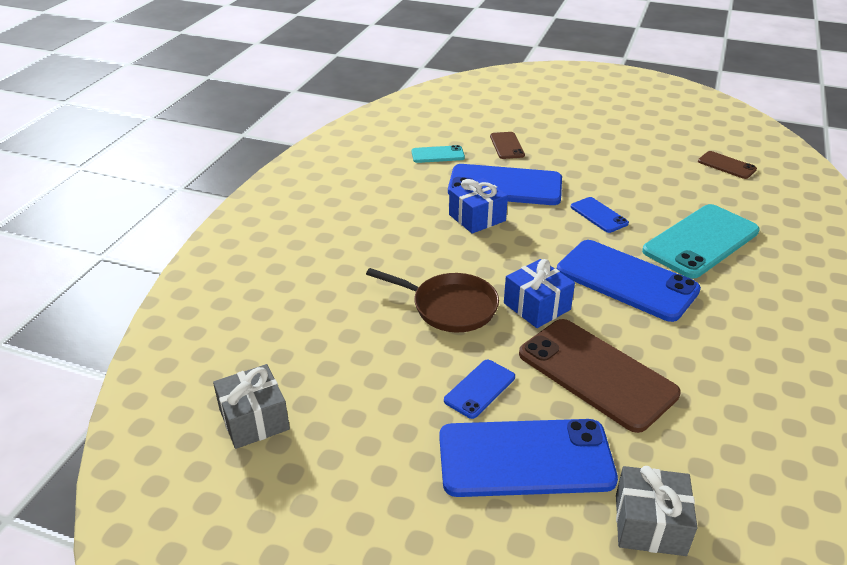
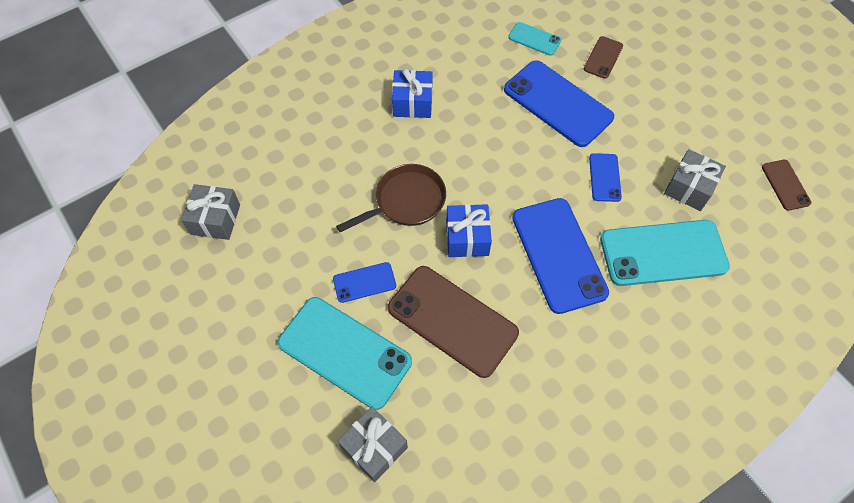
camera: 35 degrees right, 25 degrees up
brown pan [366,268,499,332] -> brown pan turned 90 degrees counterclockwise [336,164,446,233]
blue phone [439,419,618,497] -> turquoise phone [278,297,412,410]
blue gift [449,178,508,234] -> blue gift moved to [392,68,433,118]
brown phone [519,319,681,433] -> brown phone turned 45 degrees counterclockwise [388,266,519,378]
none -> grey gift [664,149,726,211]

